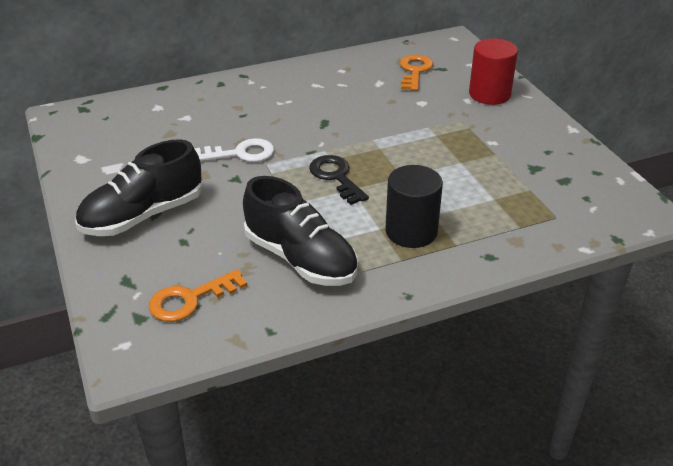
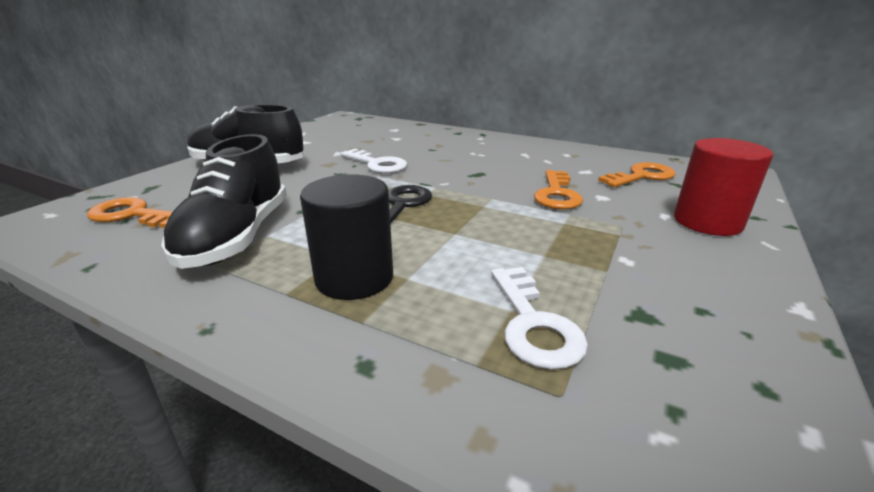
camera: 50 degrees right, 10 degrees down
none -> white key [491,267,588,370]
none -> orange key [534,170,583,210]

